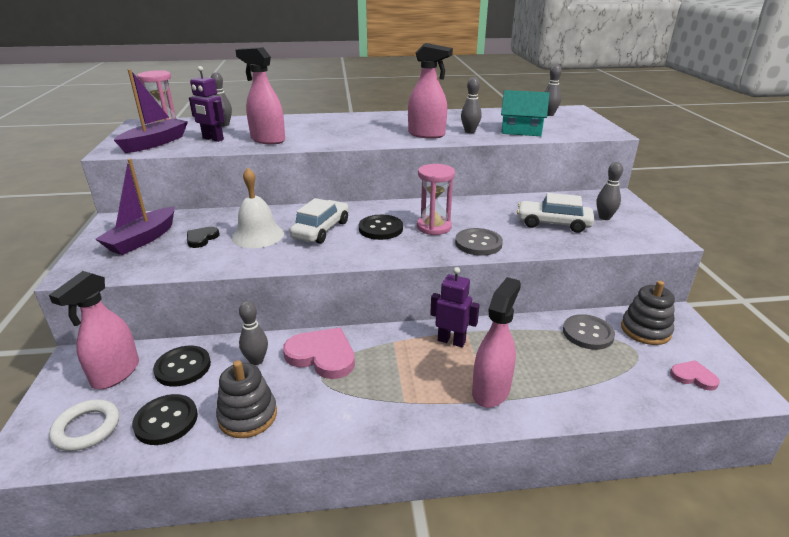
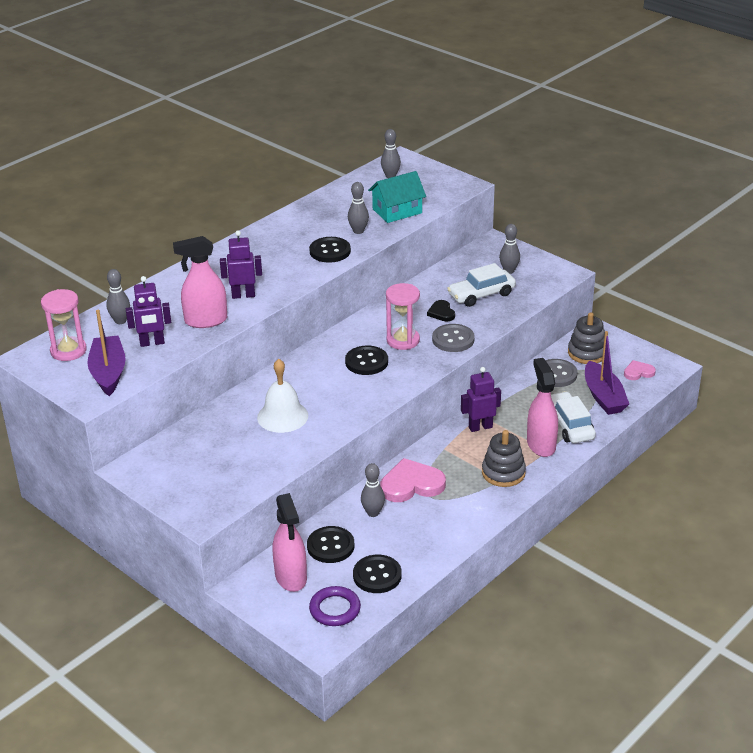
camera: 40 degrees left, 5 degrees up
white ring [49,399,119,451] -> purple ring [309,586,361,626]
purple boat [95,159,175,255] -> purple boat moved to [585,331,629,415]
black heart [187,227,220,248] -> black heart moved to [427,300,455,321]
grey stacking toy [216,360,277,438] -> grey stacking toy moved to [482,430,526,487]
white car [290,198,349,244] -> white car moved to [551,391,596,443]
pink spray bottle [408,43,453,139] -> black button [309,237,351,263]
none -> purple robot [220,230,262,299]

